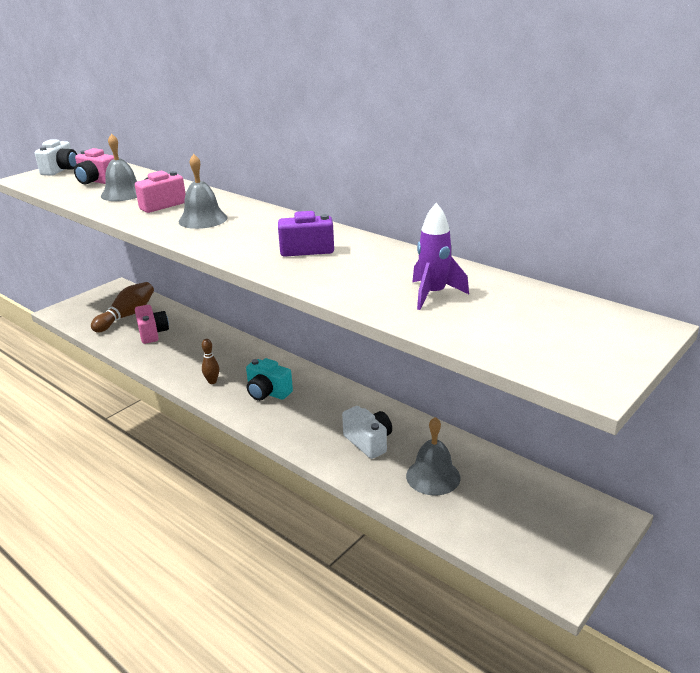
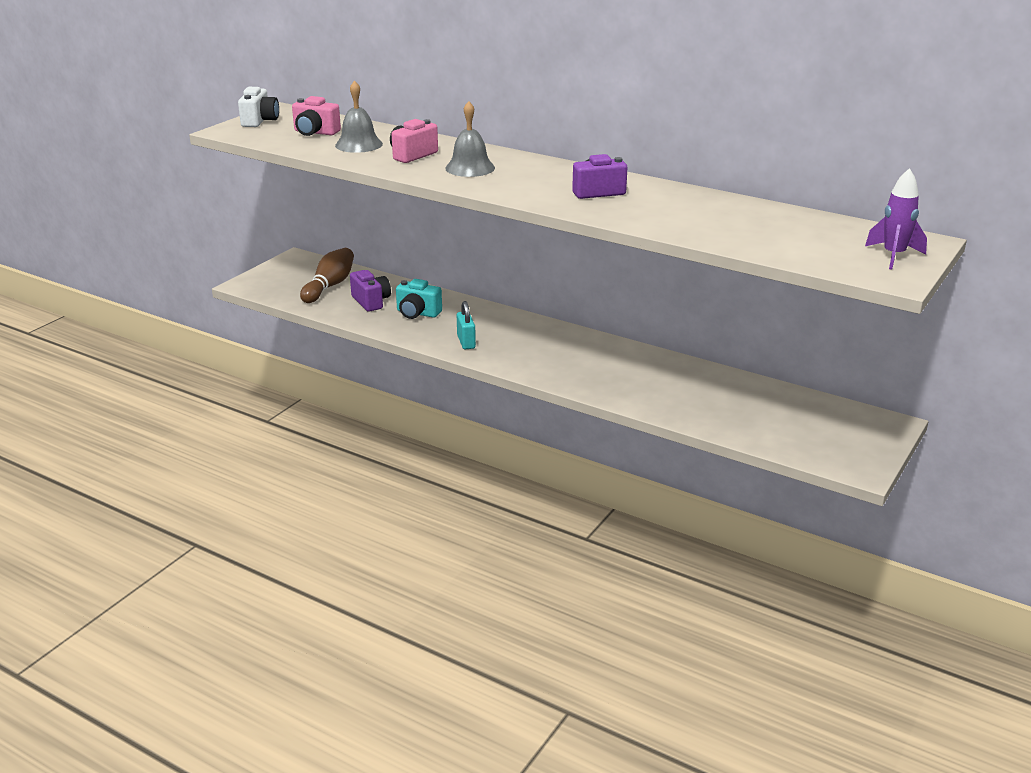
camera: 10 degrees left, 0 degrees up
pink camera [135,305,169,344] -> purple camera [350,270,391,312]
brown bowling pin [202,339,219,384] -> turquoise padlock [457,301,476,350]
turquoise camera [246,358,293,401] -> turquoise camera moved to [396,279,442,319]
white camera [342,406,392,459] -> none
grey bell [406,417,461,495] -> none
purple rocket [412,203,469,310] -> purple rocket moved to [865,168,927,270]

